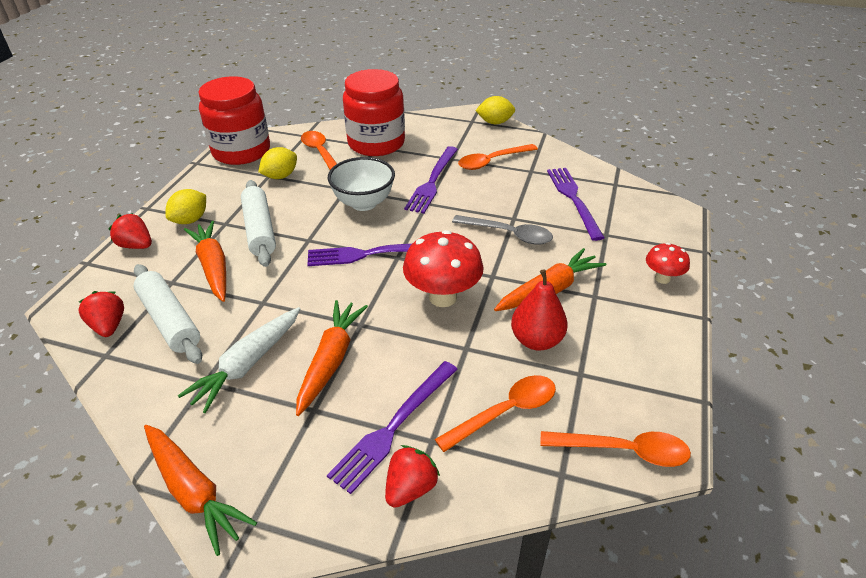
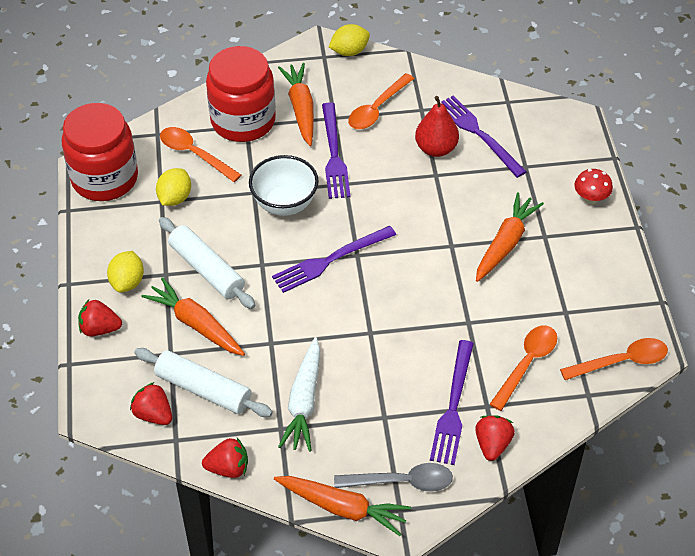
camera: 25 degrees left, 10 degrees up
orange carrot [296,300,368,416] -> orange carrot moved to [278,63,314,146]
red mushroom [403,230,484,307] -> none
grey spoon [452,215,553,245] -> grey spoon moved to [334,463,453,492]
red pear [511,269,568,351] -> red pear moved to [415,96,459,157]
none -> red strawberry [202,438,248,478]

